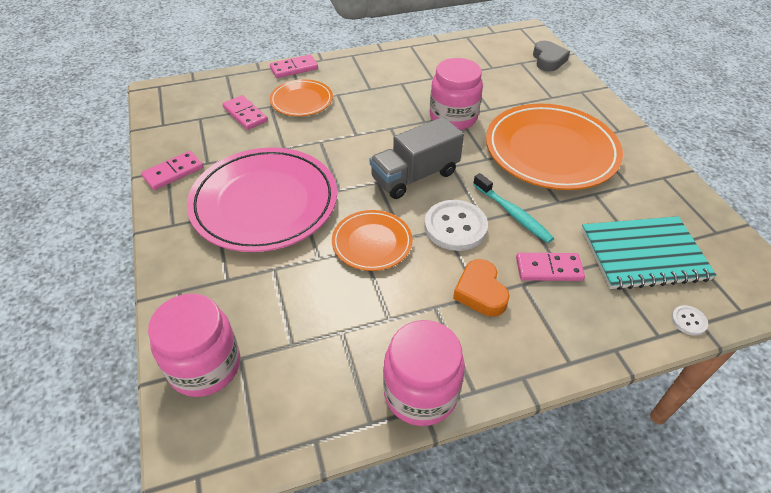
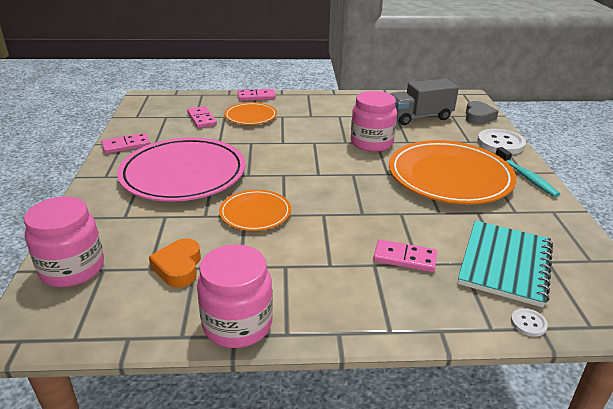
camera: 15 degrees right, 15 degrees down
grey truck [370,117,464,199] -> grey truck moved to [391,79,459,125]
white button [424,200,488,251] -> white button moved to [477,129,526,154]
orange heart [453,259,510,317] -> orange heart moved to [149,238,201,288]
turquoise toothbrush [473,173,554,243] -> turquoise toothbrush moved to [496,147,560,197]
turquoise notebook [582,216,716,290] -> turquoise notebook turned 75 degrees counterclockwise [458,221,553,307]

